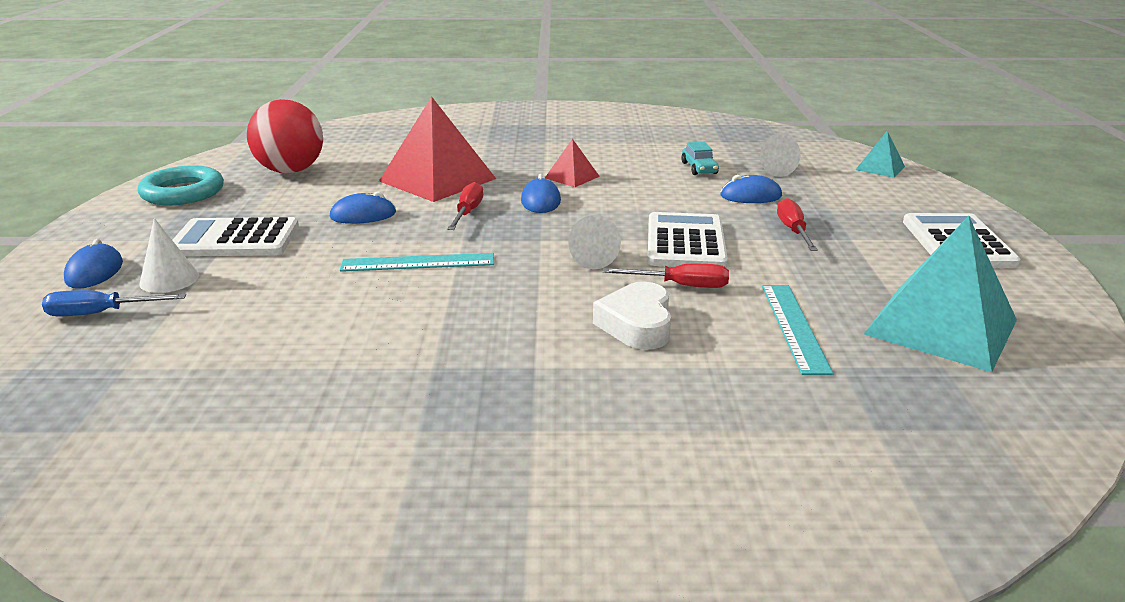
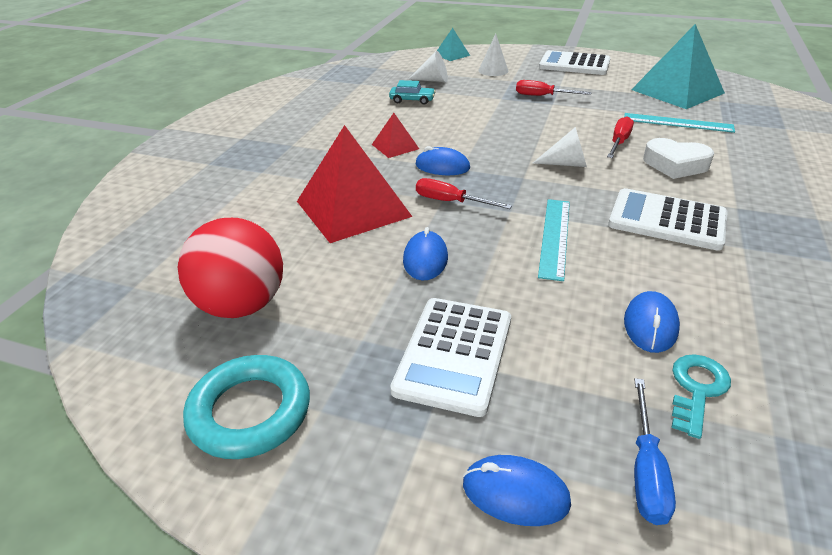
camera: 70 degrees left, 10 degrees up
white cone [139,218,199,293] -> white cone moved to [479,34,508,76]
white calculator [648,212,728,267] -> white calculator moved to [608,188,728,251]
blue mouse [720,175,782,203] -> blue mouse moved to [624,291,680,353]
none -> turquoise key [672,354,731,439]

